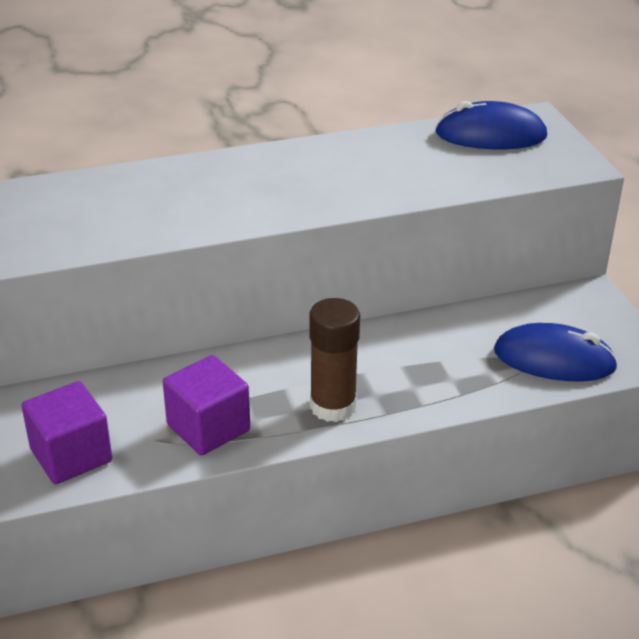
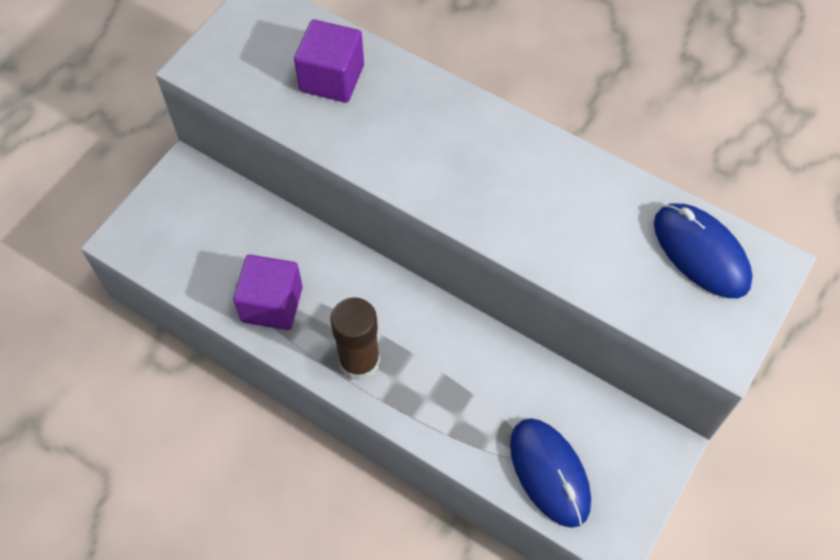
camera: 50 degrees right, 25 degrees up
purple cube [22,381,112,484] -> purple cube moved to [294,19,364,103]

